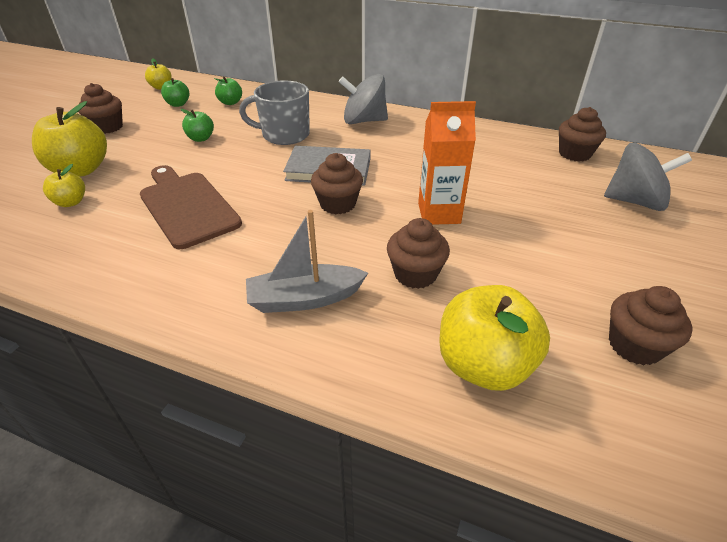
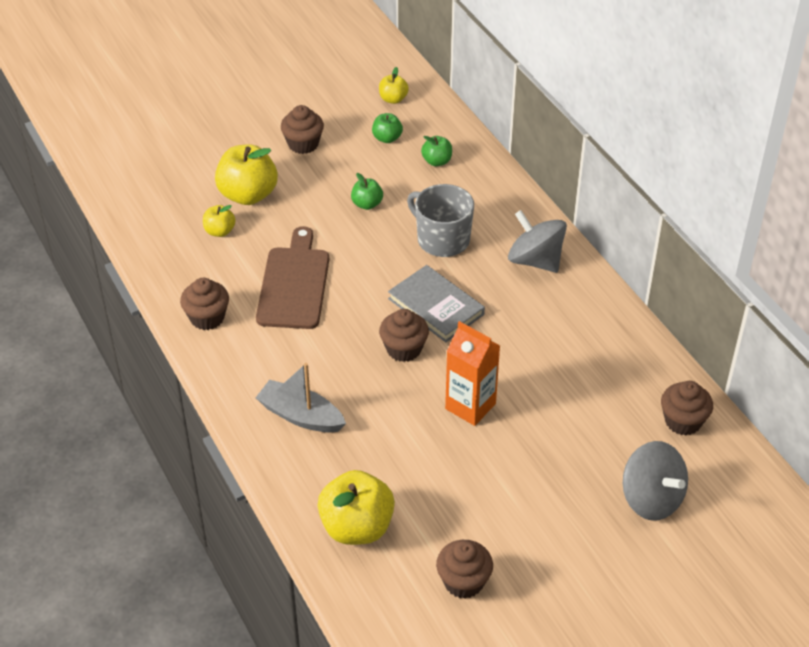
camera: 40 degrees right, 5 degrees up
brown cupcake [387,218,450,289] -> brown cupcake moved to [180,278,229,330]

